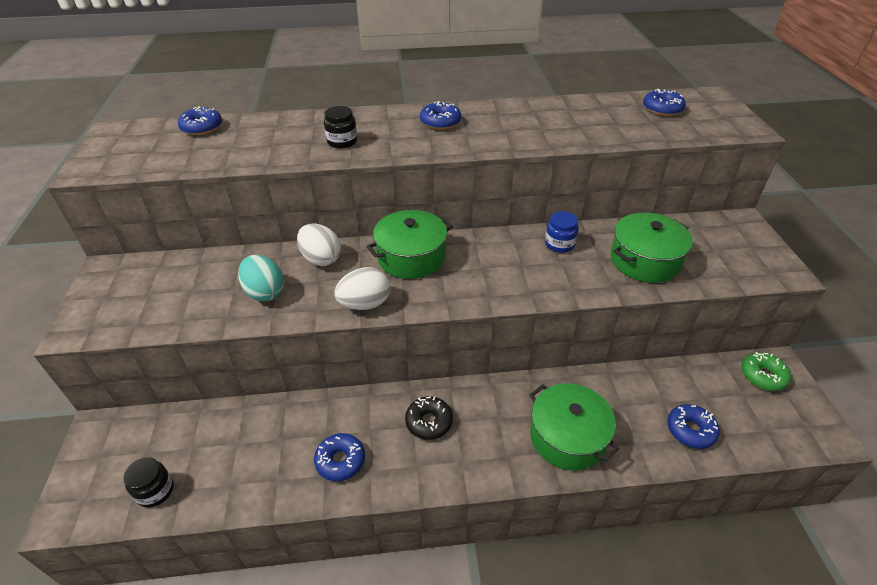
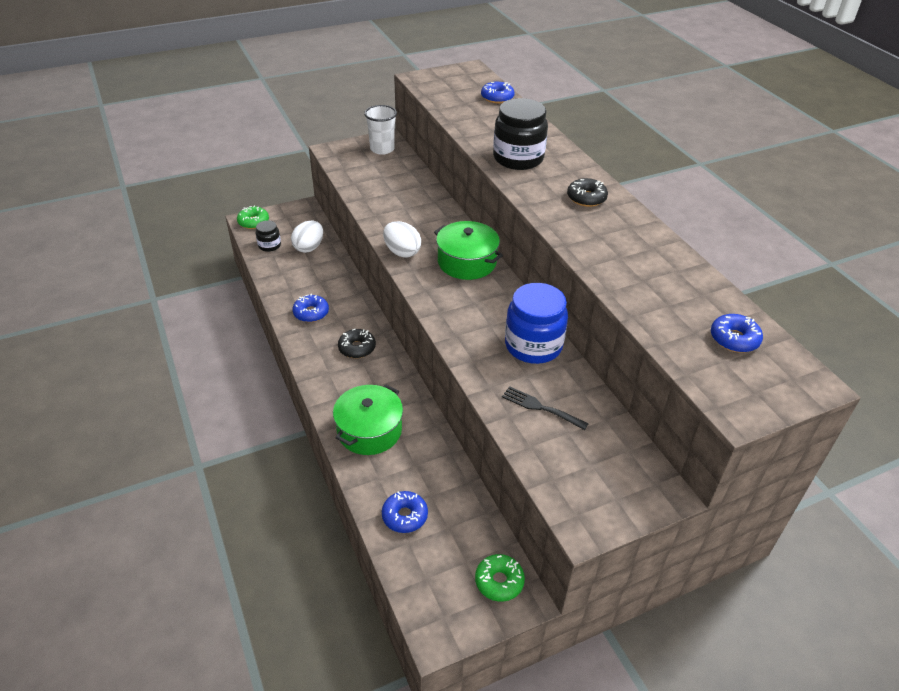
camera: 70 degrees right, 0 degrees up
turquoise egg [238,255,284,302] -> none
white egg [297,224,341,266] -> white egg moved to [291,220,323,253]
black jar [324,106,357,149] -> black jar [493,98,548,170], size x1.94
blue donut [420,101,461,130] -> black donut [567,178,608,207]
blue jar [545,211,579,253] -> blue jar [505,283,568,364], size x1.94
green pot [611,213,693,283] -> black fork [502,386,589,430]
none -> green donut [237,206,269,229]
none -> white cup [364,105,397,155]

